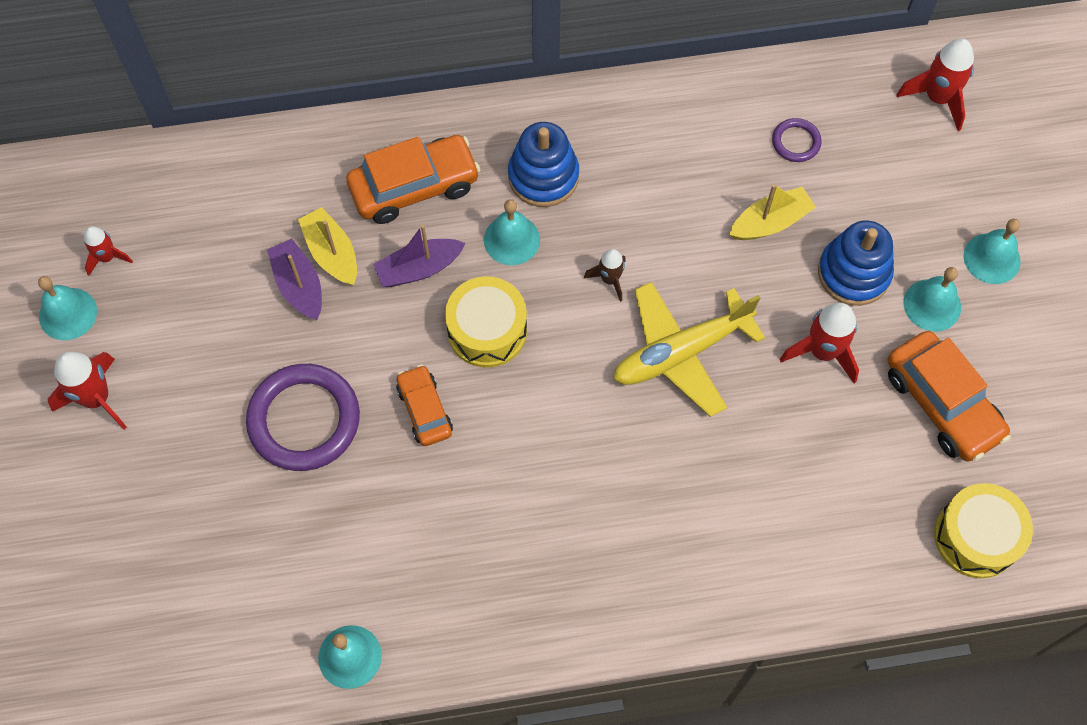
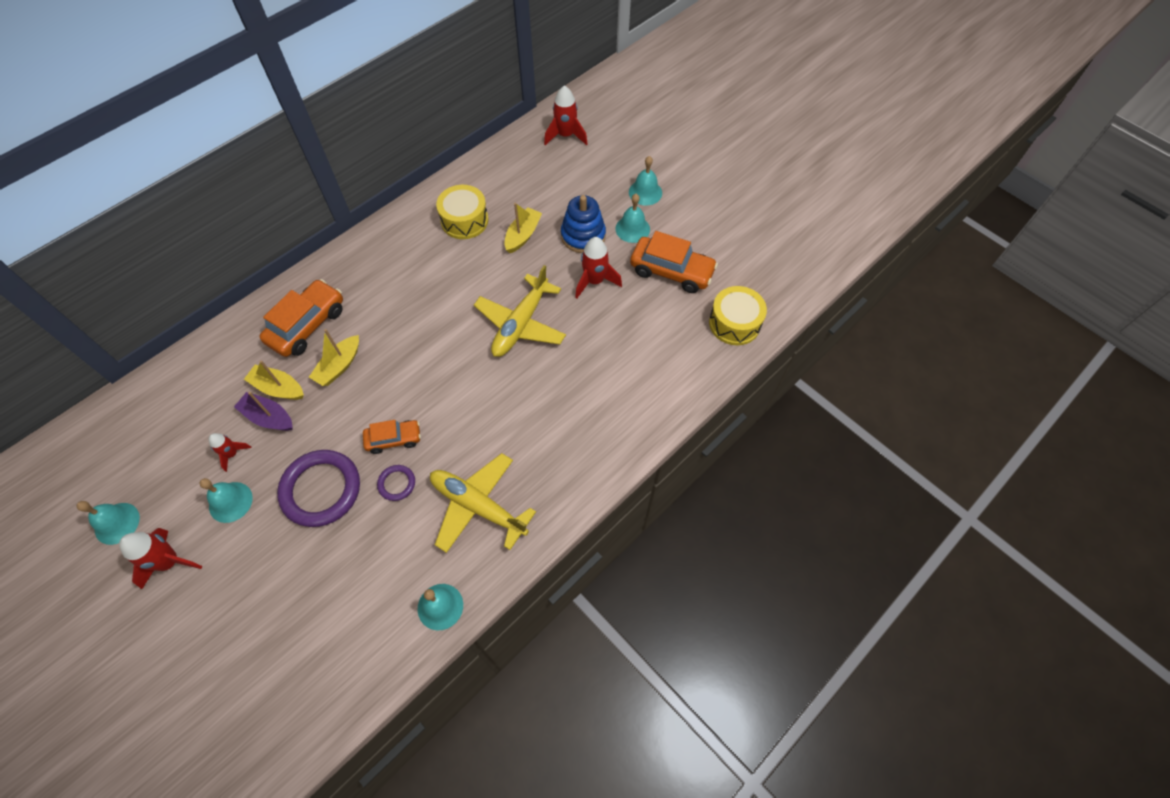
camera: 35 degrees left, 5 degrees down
red rocket [84,226,133,276] -> red rocket moved to [209,433,251,472]
purple boat [373,224,466,287] -> yellow boat [309,329,359,386]
orange car [396,365,453,446] -> orange car turned 135 degrees clockwise [363,420,421,454]
yellow drum [445,276,527,368] -> yellow drum moved to [436,185,488,239]
turquoise bell [484,199,540,265] -> turquoise bell moved to [199,478,253,523]
blue stacking toy [508,122,579,207] -> none
brown rocket [584,249,626,302] -> none
purple ring [772,118,822,162] -> purple ring moved to [377,465,415,501]
none -> yellow plane [430,453,536,553]

